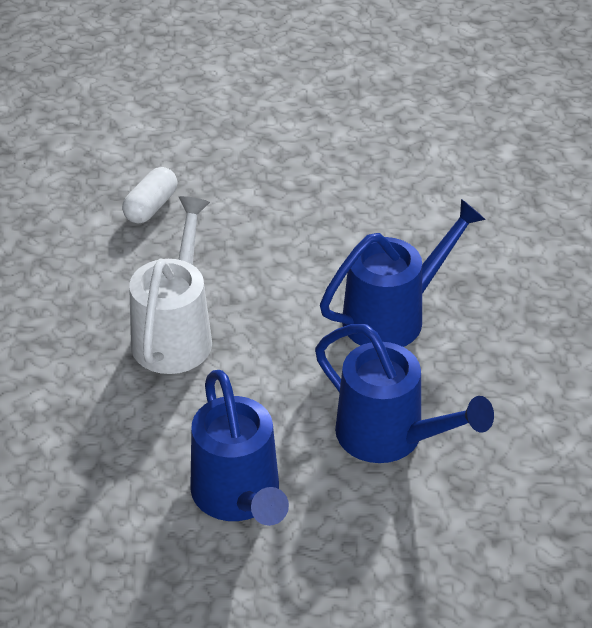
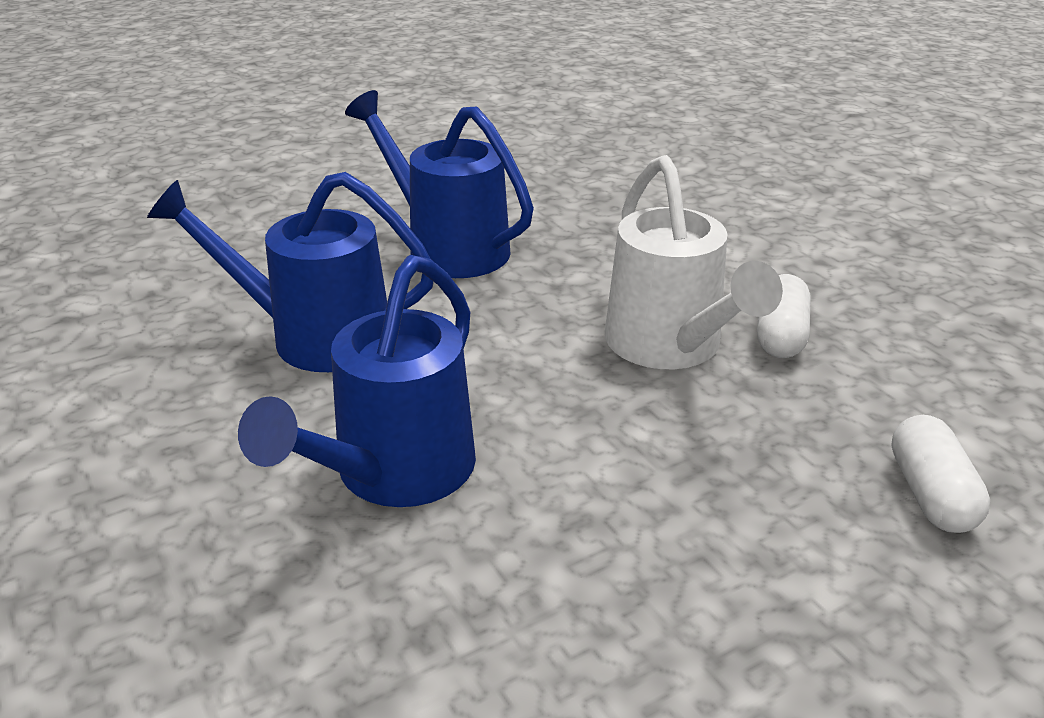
camera: 150 degrees right, 10 degrees down
none -> white capsule [757,274,810,358]

